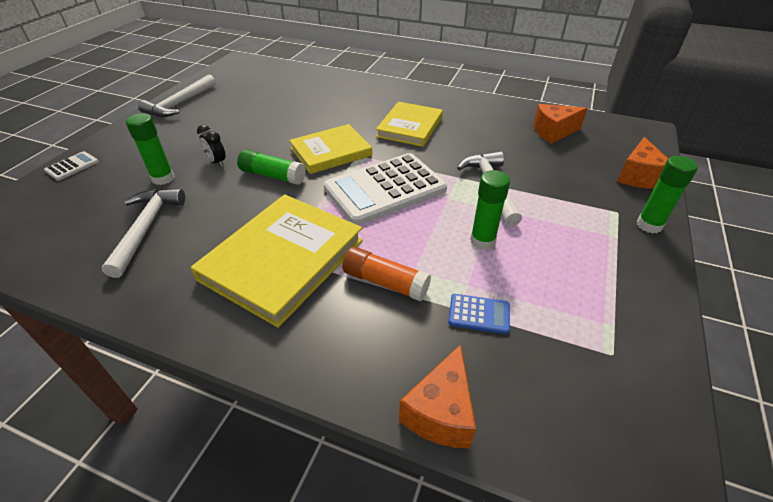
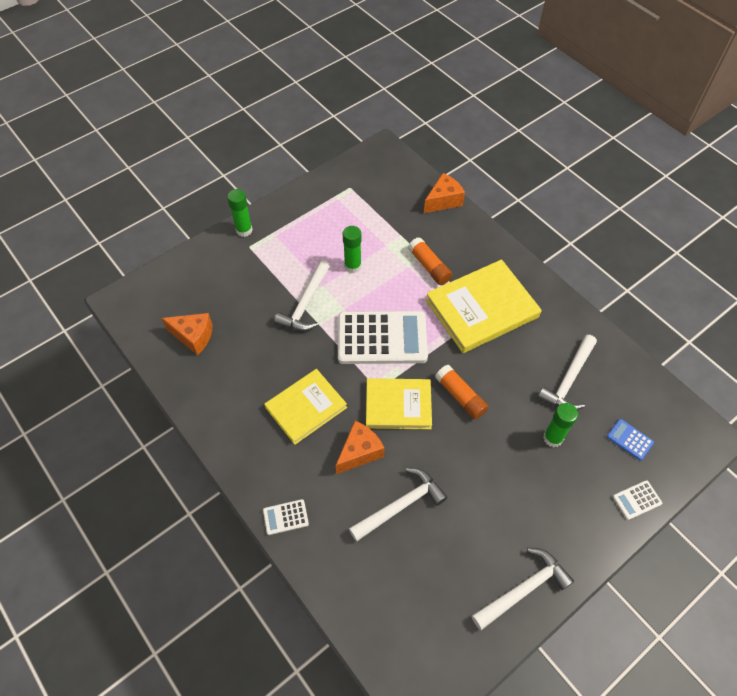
camera: 150 degrees left, 15 degrees up
black clock [197,125,226,167] -> none
green glue stick [237,149,306,185] -> orange glue stick [435,365,489,420]
blue calculator [448,294,510,334] -> blue calculator moved to [607,419,654,461]
orange cheese [617,137,668,189] -> orange cheese moved to [335,421,384,474]
none -> white calculator [263,499,309,535]
none -> white hammer [349,468,447,542]

